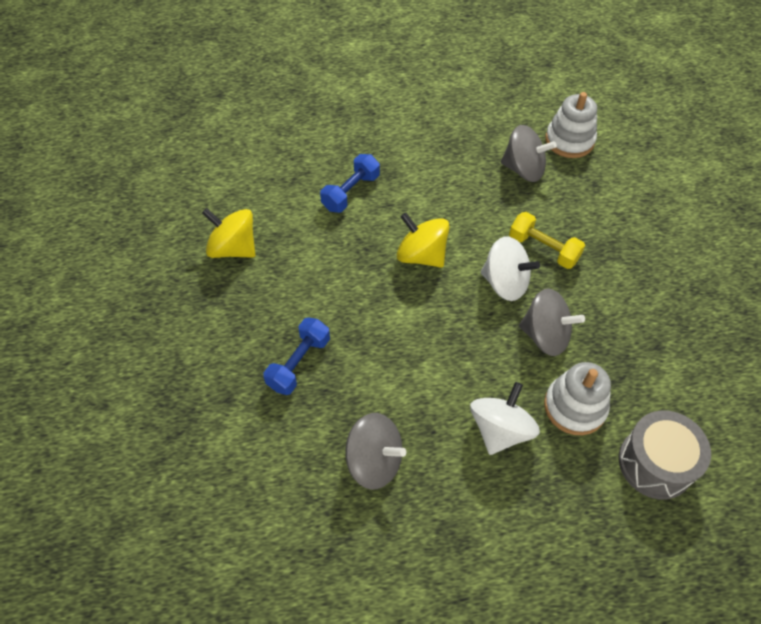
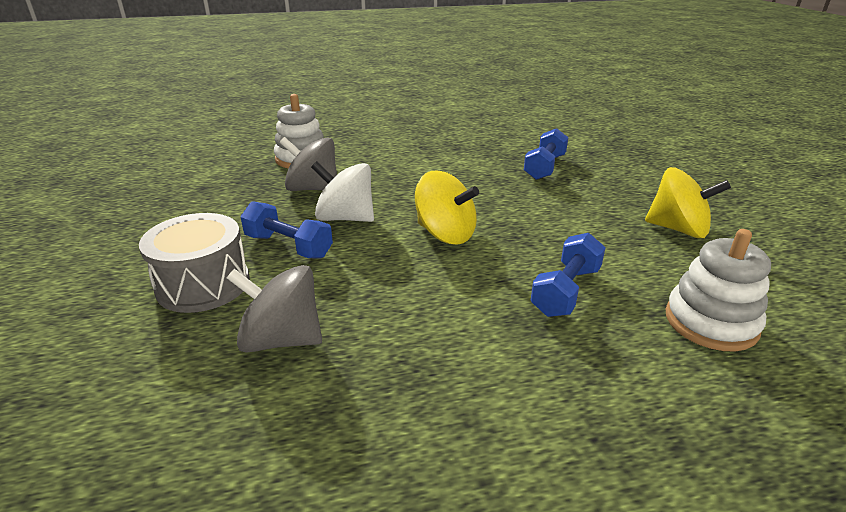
camera: 175 degrees right, 25 degrees down
grey spinning top [345,413,406,490] -> none
white spinning top [470,382,540,455] -> none
yellow dumbbell [509,212,585,269] -> blue dumbbell [240,201,333,259]
white stacking toy [546,92,597,158] -> white stacking toy moved to [666,229,771,352]
grey drum [618,410,711,500] -> grey drum moved to [139,213,249,313]

